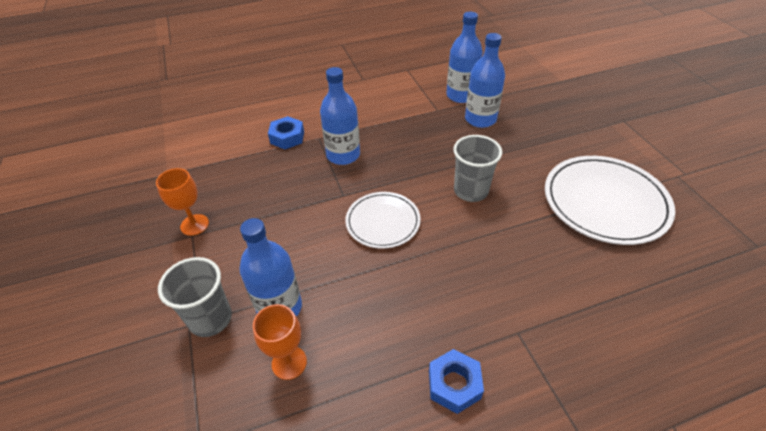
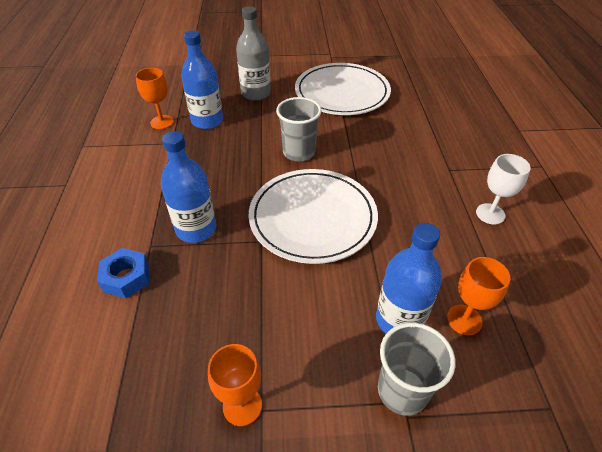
camera: 75 degrees left, 0 degrees up
white plate [345,192,421,249] -> white plate [249,169,378,264], size x1.66
blue nut [429,349,484,414] -> white goblet [476,154,531,225]
blue bottle [446,12,483,103] -> orange goblet [136,68,174,129]
none -> grey bottle [236,6,271,101]

